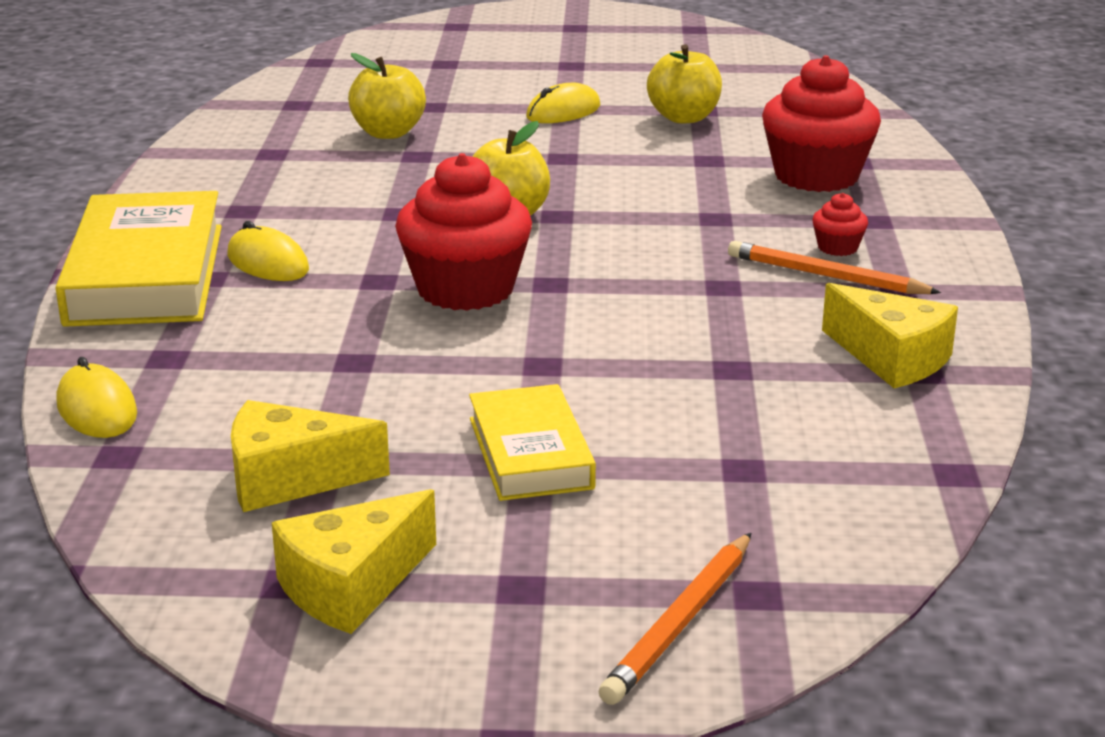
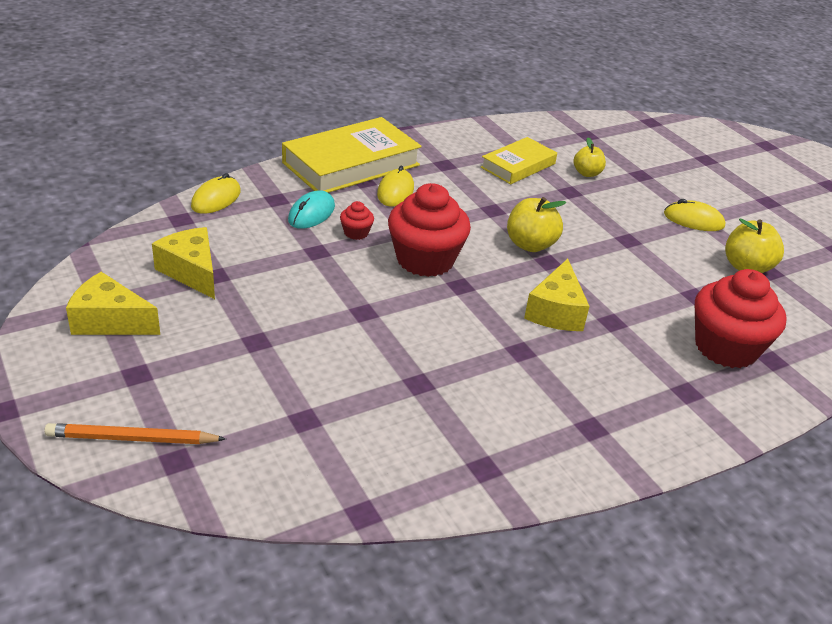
camera: 55 degrees right, 10 degrees up
yellow apple [348,53,426,139] -> yellow apple [573,137,606,177], size x0.65
yellow book [469,384,596,501] -> yellow book moved to [481,137,557,184]
orange pencil [728,241,941,294] -> none
red cupcake [812,193,868,256] -> red cupcake moved to [340,201,374,240]
yellow cheese [822,283,958,388] -> yellow cheese moved to [524,259,590,331]
none -> turquoise mouse [288,190,335,229]

